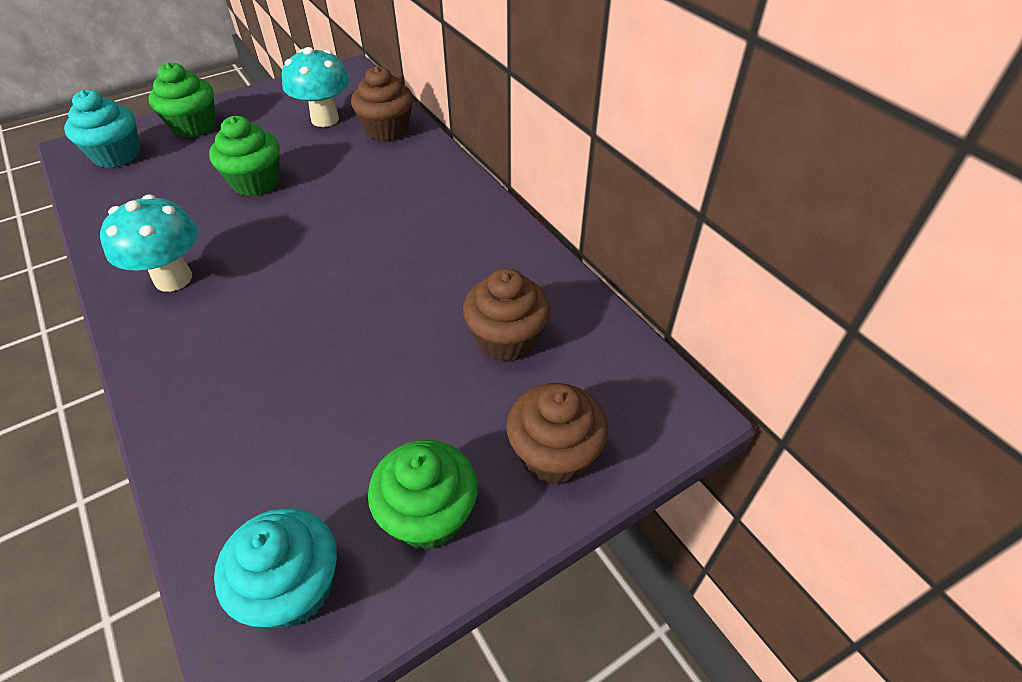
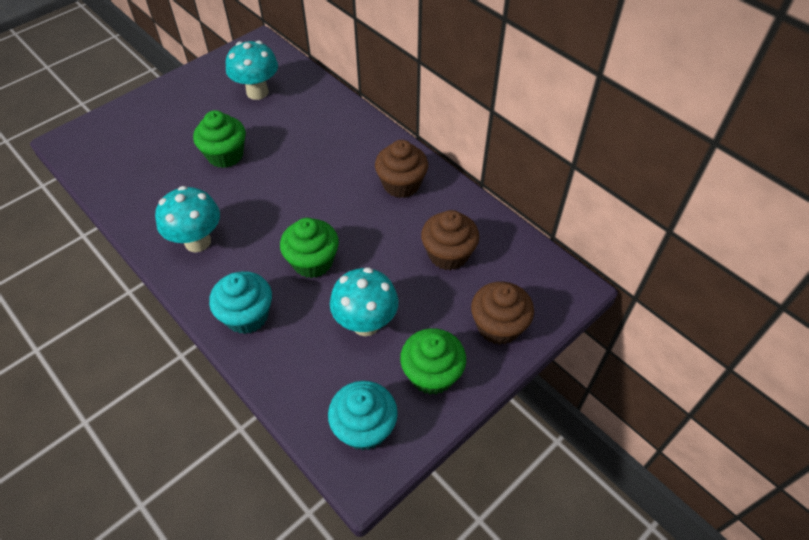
camera: 10 degrees left, 5 degrees up
turquoise cupcake [64,90,140,168] -> turquoise cupcake moved to [209,271,272,334]
green cupcake [149,62,216,138] -> green cupcake moved to [280,218,339,278]
brown cupcake [351,66,413,142] -> brown cupcake moved to [375,140,428,198]
none -> turquoise mushroom [330,267,399,336]

